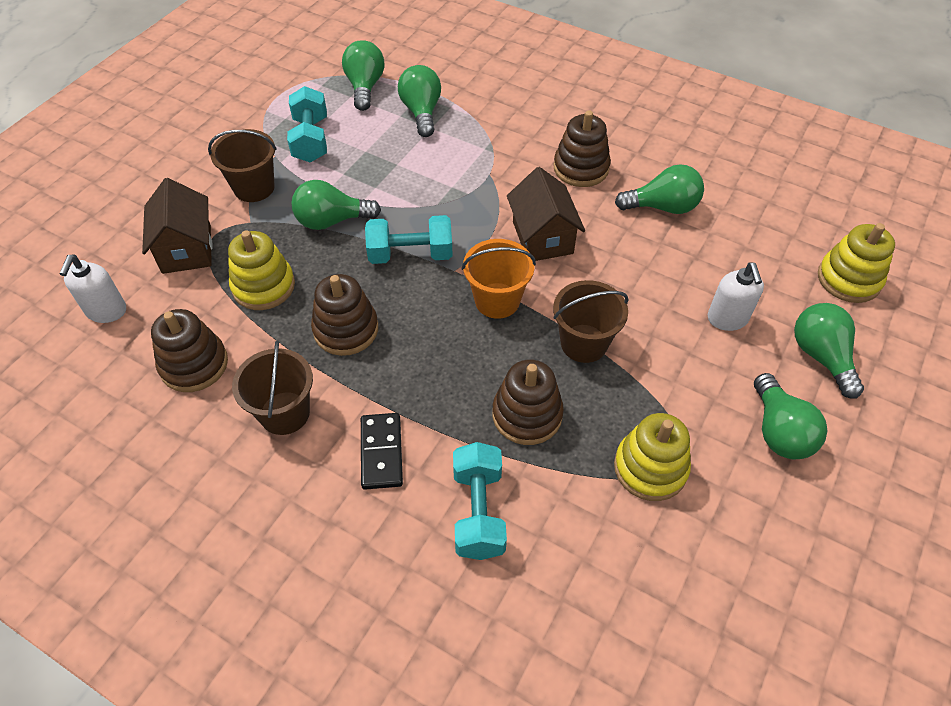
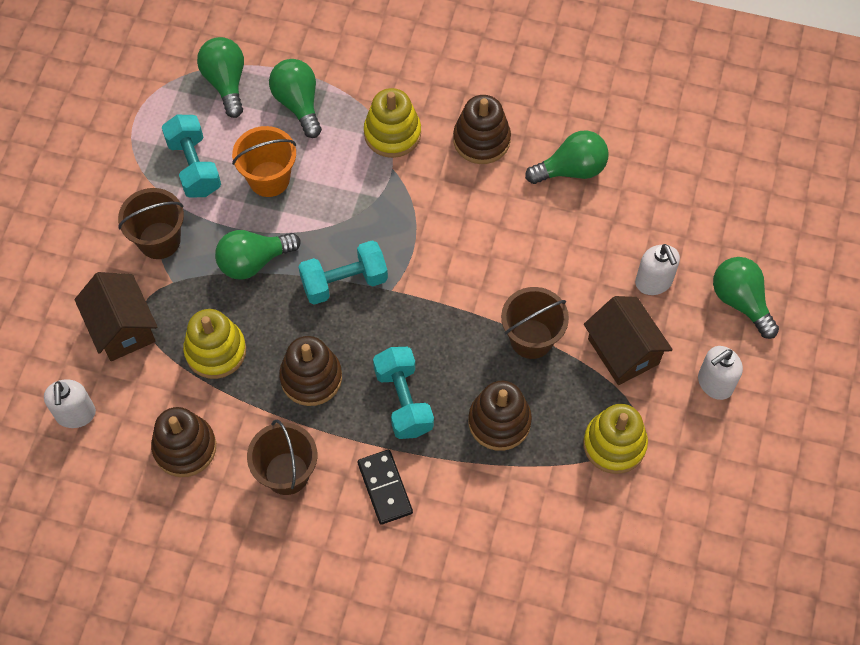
camera: 15 degrees left, 10 degrees up
turquoise dumbbell [453,442,507,560] -> turquoise dumbbell moved to [373,347,434,439]
orange bucket [462,239,536,319] -> orange bucket moved to [232,126,296,197]
brown house [507,167,585,261] -> brown house moved to [584,296,673,385]
green light bulb [754,373,827,460] -> white soap dispenser [698,346,743,400]
yellow stacking toy [818,223,895,303] -> yellow stacking toy moved to [364,88,421,158]

